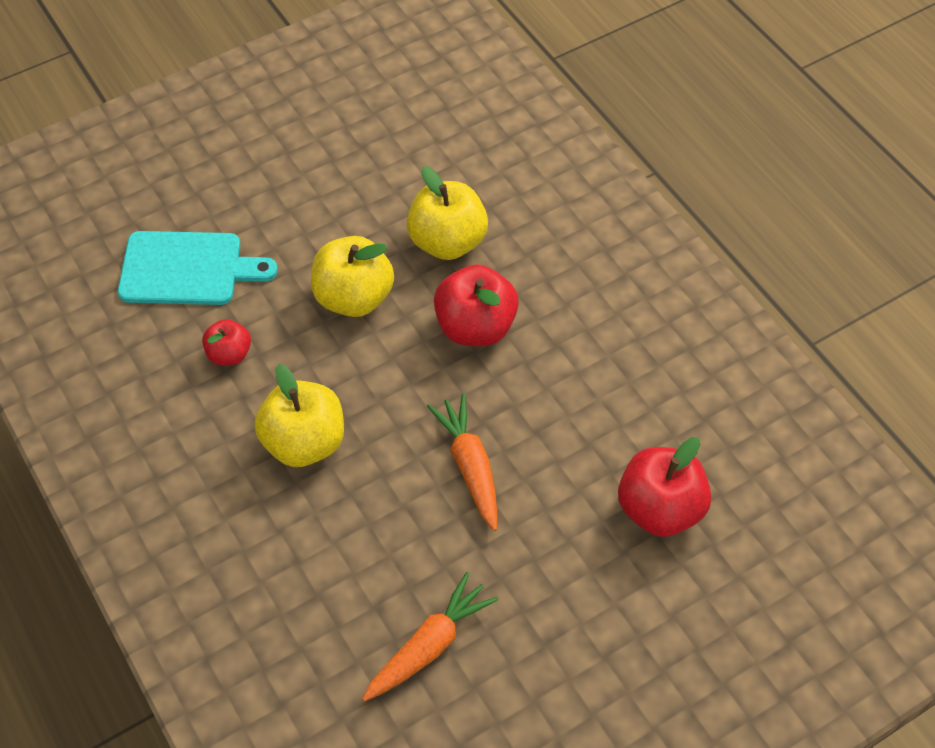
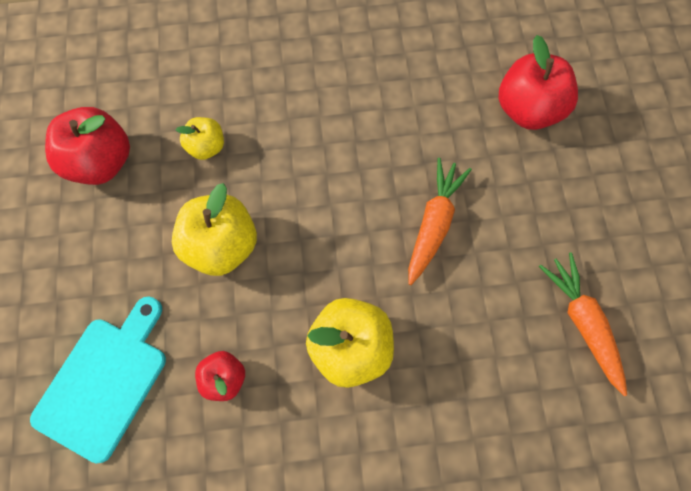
camera: 65 degrees left, 15 degrees up
yellow apple [407,166,488,260] -> yellow apple [176,117,224,160], size x0.57
orange carrot [427,394,498,531] -> orange carrot turned 105 degrees clockwise [408,158,472,285]
red apple [434,265,519,346] -> red apple moved to [45,107,130,185]

